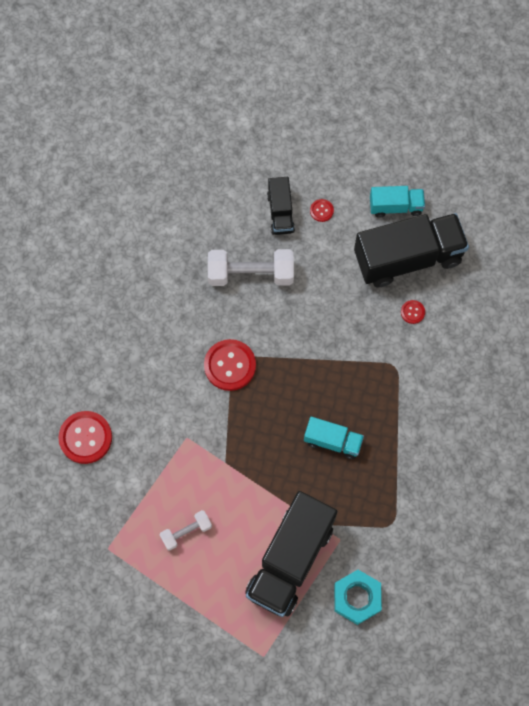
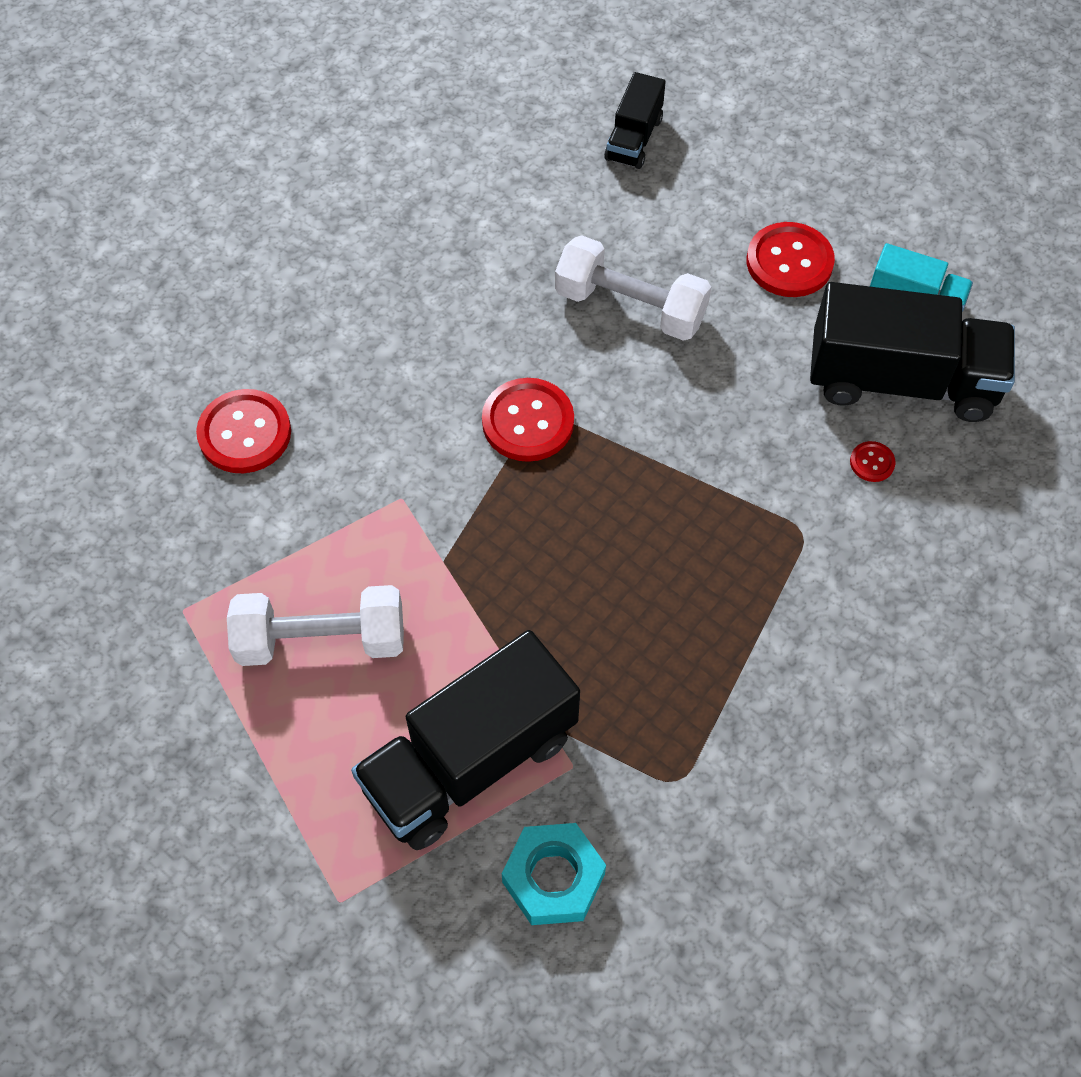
camera: 25 degrees right, 10 degrees down
white dumbbell [160,510,212,550] -> white dumbbell [227,585,404,666], size x1.79
black truck [267,177,295,235] -> black truck moved to [604,72,666,169]
turquoise truck [304,417,364,459] -> none
red button [310,199,334,222] -> red button [747,222,835,297], size x2.11

